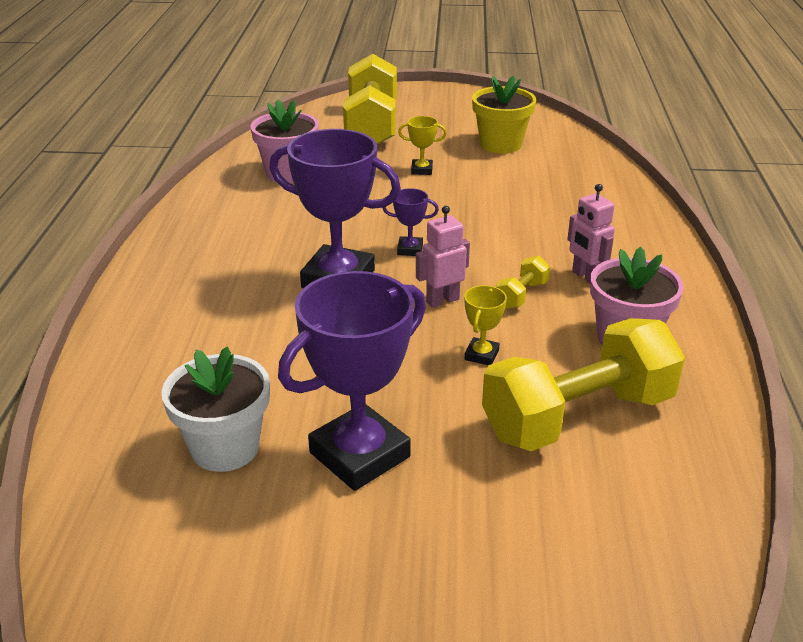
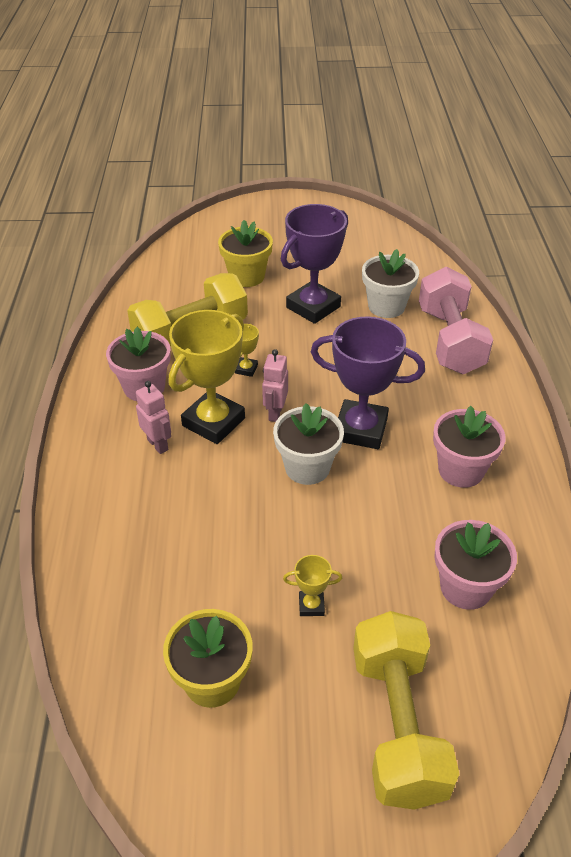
camera: 175 degrees right, 10 degrees up
purple trophy [383,188,439,256] -> white flower pot [273,403,344,485]
pink robot [416,206,470,308] -> pink robot turned 135 degrees clockwise [262,349,288,422]
yellow dumbbell [496,256,550,309] -> yellow trophy [169,310,245,444]
none -> yellow flower pot [218,220,273,287]
none -> pink dumbbell [419,267,493,374]
none -> pink flower pot [433,406,506,488]

